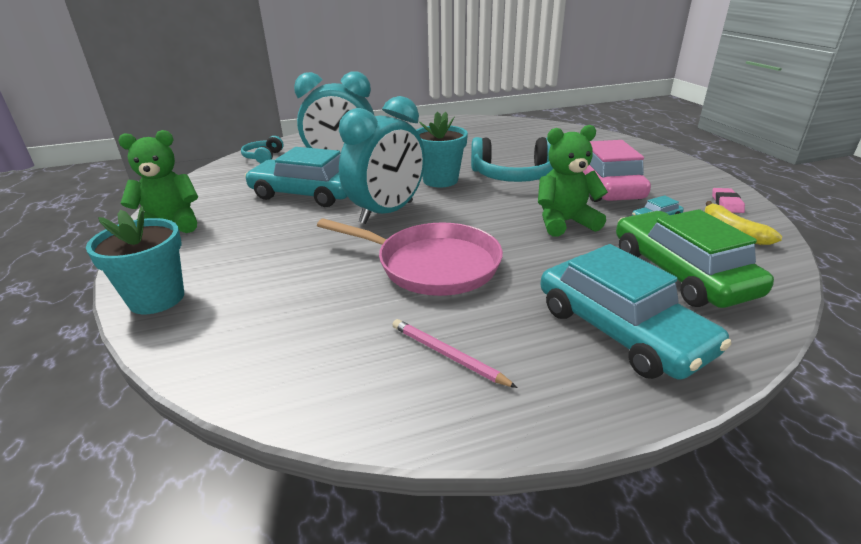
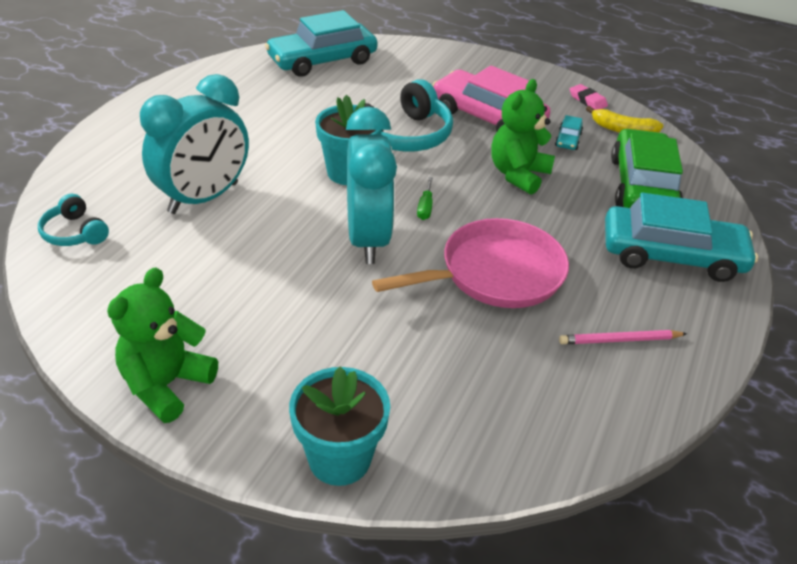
camera: 50 degrees left, 10 degrees up
turquoise car [245,147,348,207] -> turquoise car moved to [265,10,378,77]
green car [616,209,774,308] -> green car turned 75 degrees clockwise [611,129,683,208]
none -> green screwdriver [417,177,433,220]

